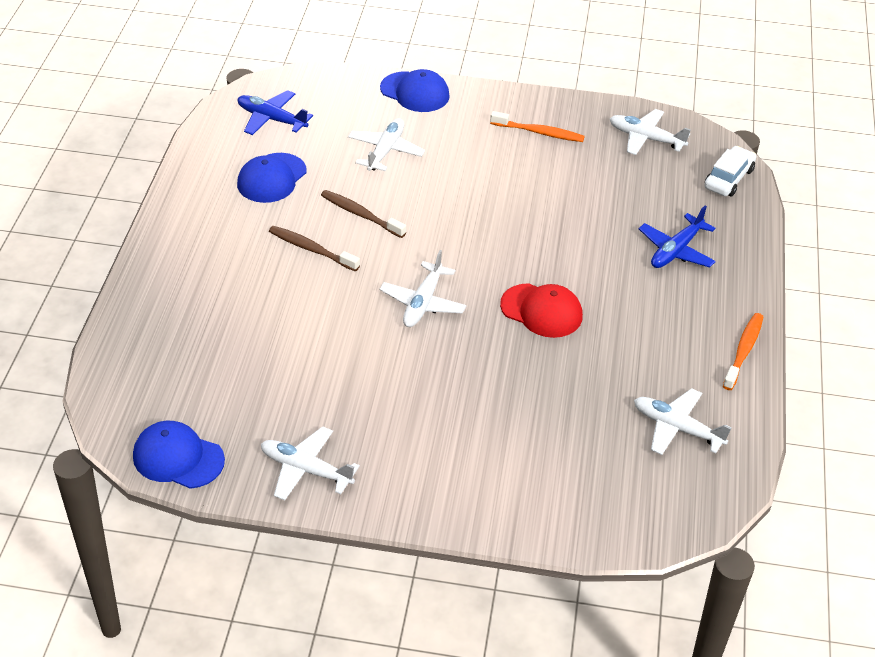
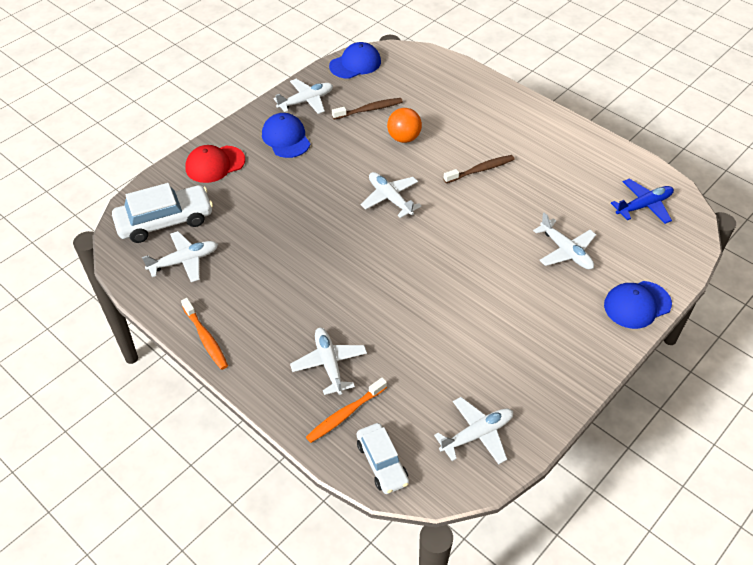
camera: 125 degrees right, 5 degrees up
blue cap [237,153,306,203] -> blue cap moved to [262,113,310,158]
brown toothbrush [321,190,406,238] -> brown toothbrush moved to [332,98,403,120]
orange toothbrush [490,111,585,142] -> orange toothbrush moved to [306,377,387,443]
red cap [500,283,583,338] -> red cap moved to [185,145,245,183]
blue plane [639,206,716,268] -> white plane [290,328,367,395]
none -> white car [112,183,213,243]
none -> orange ball [387,108,422,143]

